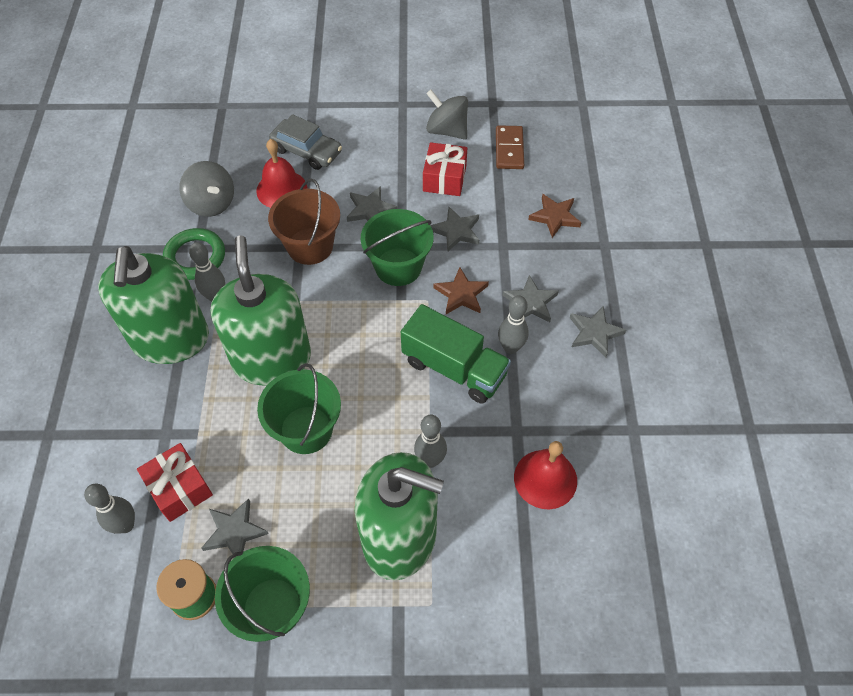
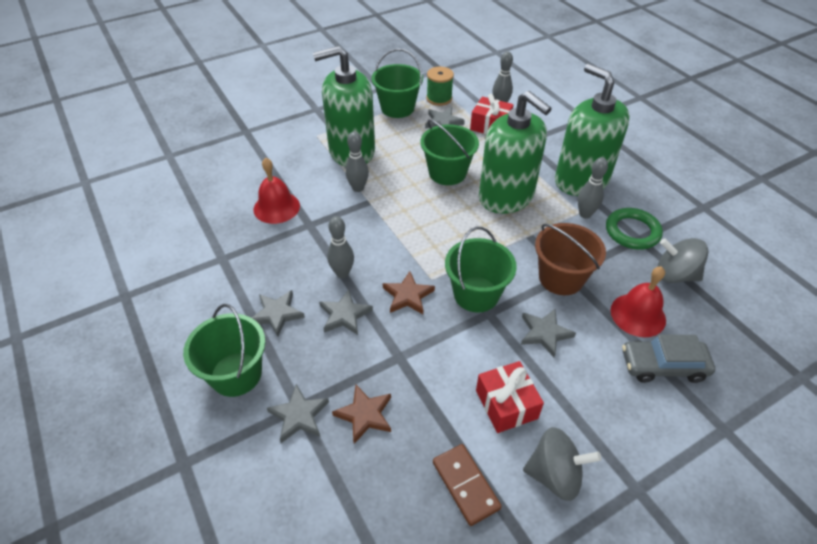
camera: 150 degrees right, 10 degrees down
green truck [401,304,511,404] -> none
grey star [430,207,479,251] -> grey star moved to [267,384,329,443]
none -> green bucket [183,304,266,397]

